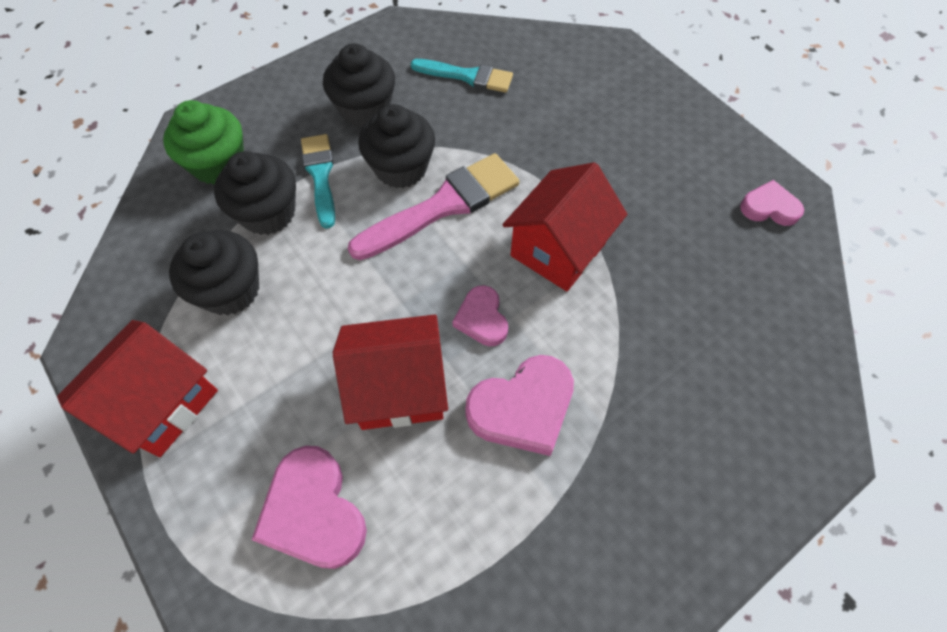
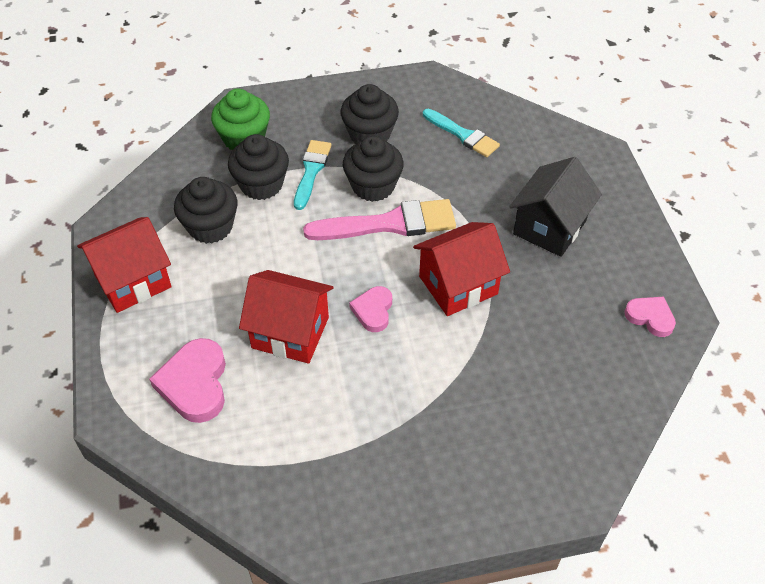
camera: 25 degrees right, 10 degrees down
pink heart [465,355,574,456] -> none
none -> black house [509,157,602,257]

